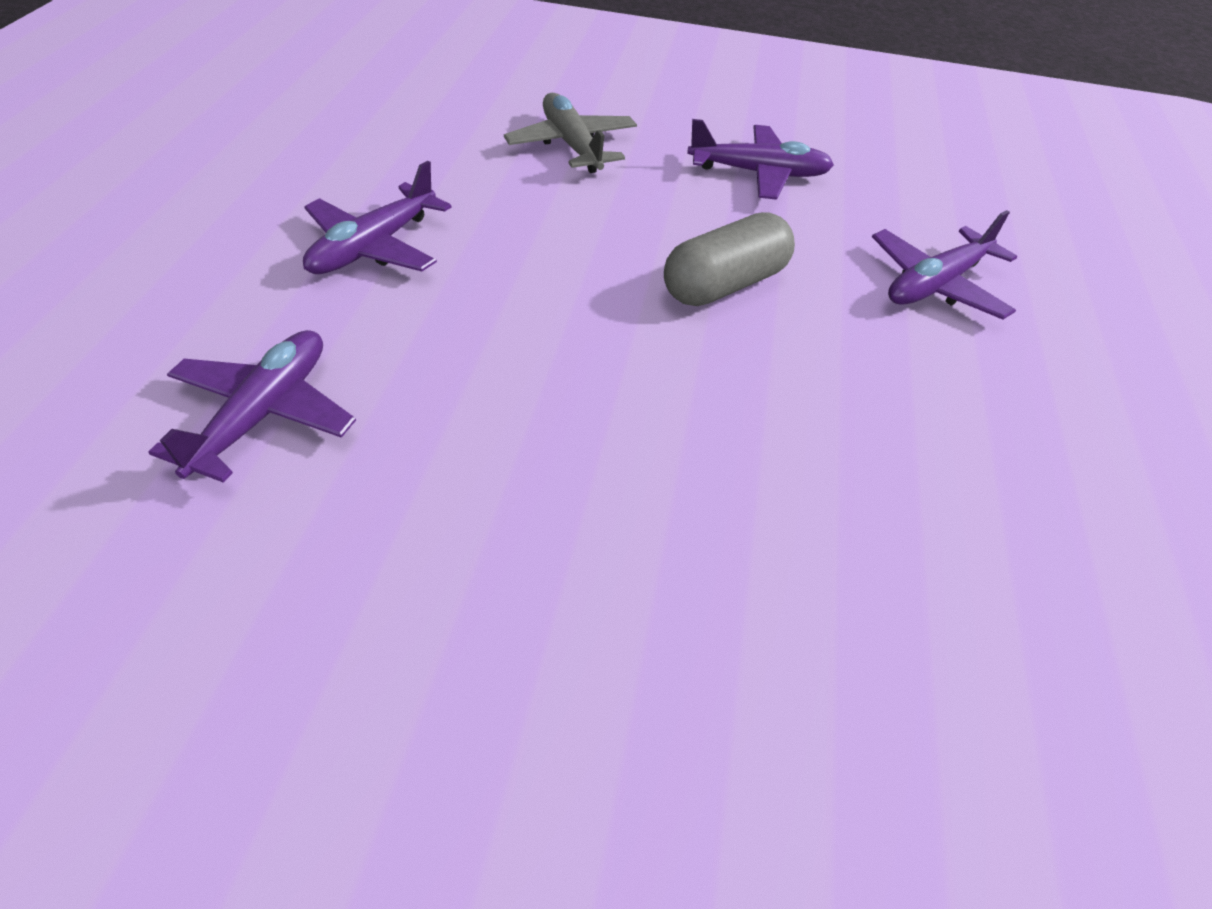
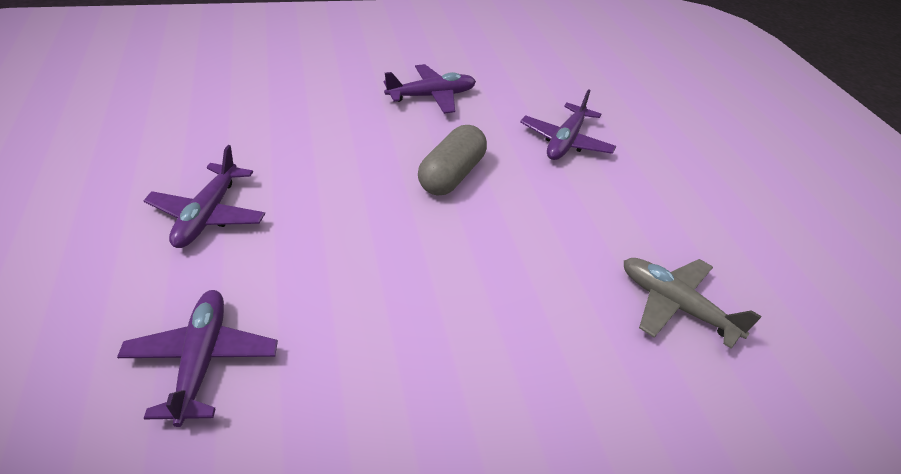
camera: 25 degrees left, 5 degrees down
grey plane [504,93,637,173] -> grey plane moved to [624,258,762,349]

